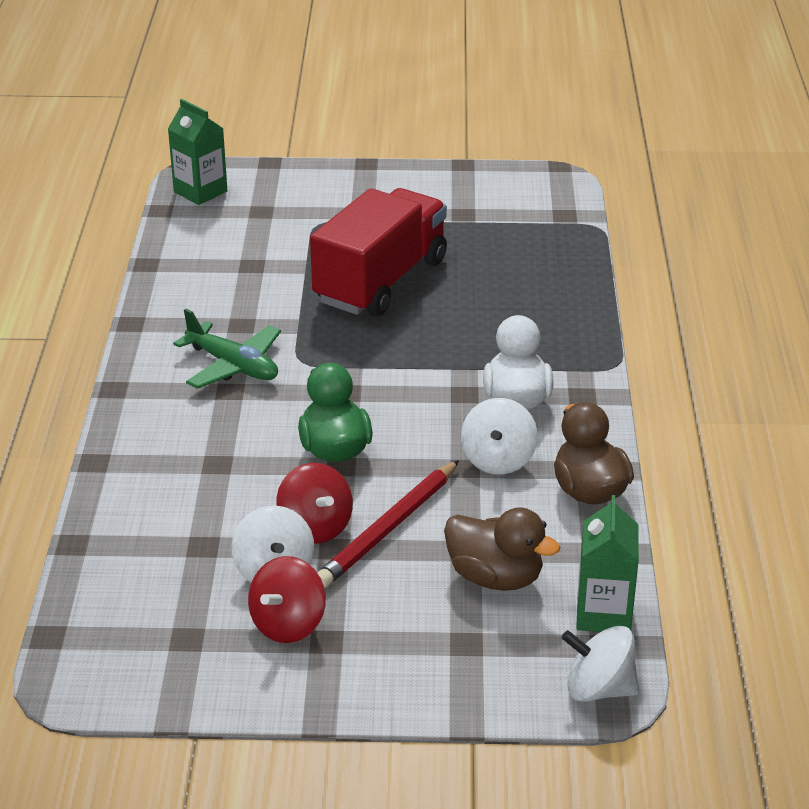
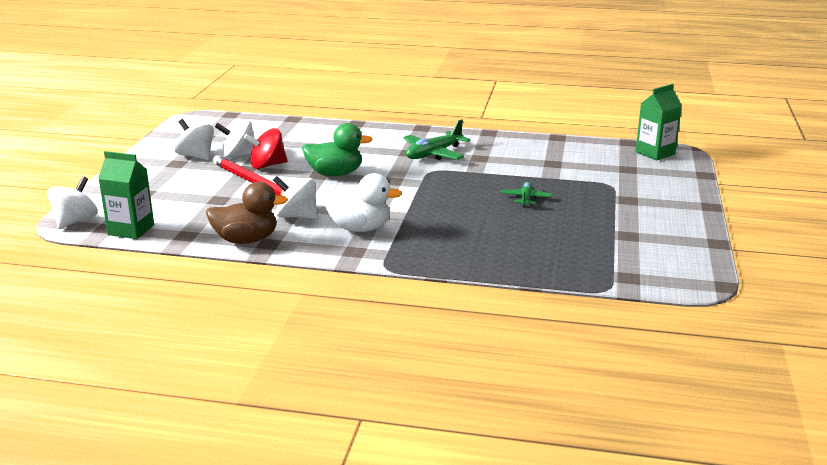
camera: 100 degrees right, 10 degrees down
red spinning top [248,556,326,643] -> white spinning top [174,119,214,160]
red truck [310,188,447,316] -> green plane [500,182,552,208]
brown duck [444,507,560,591] -> none

